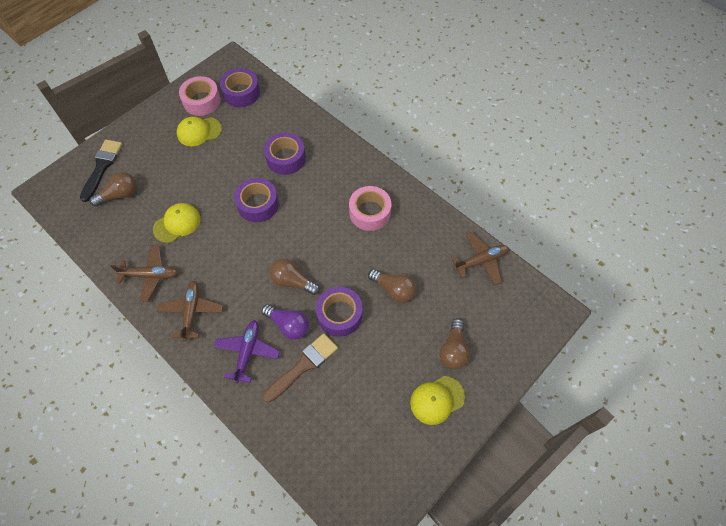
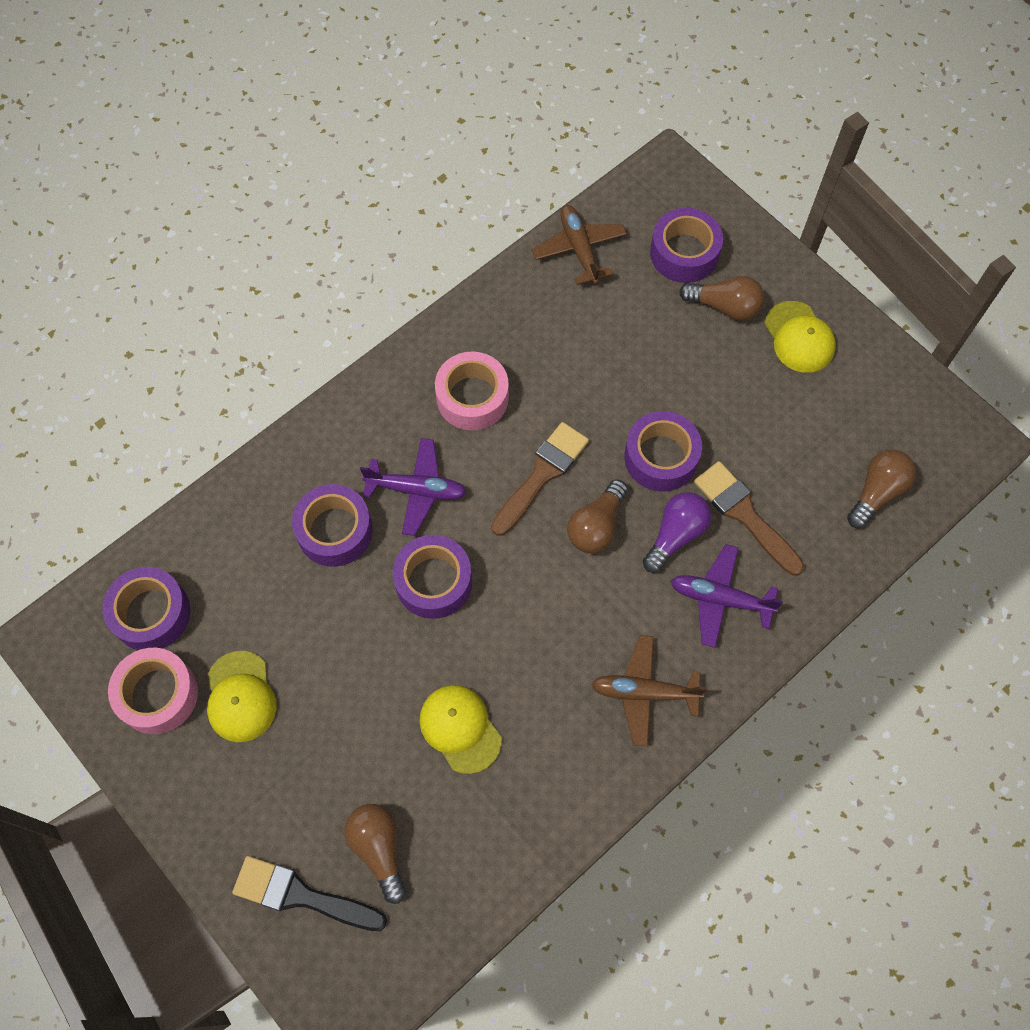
camera: 85 degrees left, 5 degrees up
brown plane [110,245,178,302] -> none
brown light bulb [368,269,416,303] -> brown light bulb moved to [847,450,916,528]
none -> purple plane [360,438,467,536]
none -> brown brush [491,422,589,536]
none -> purple tape [650,208,723,283]

